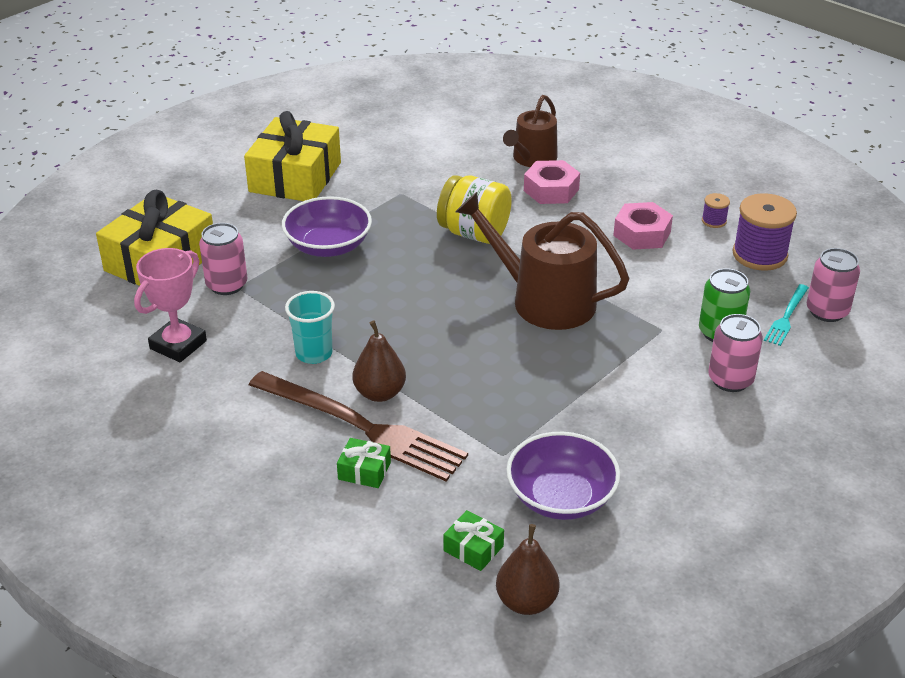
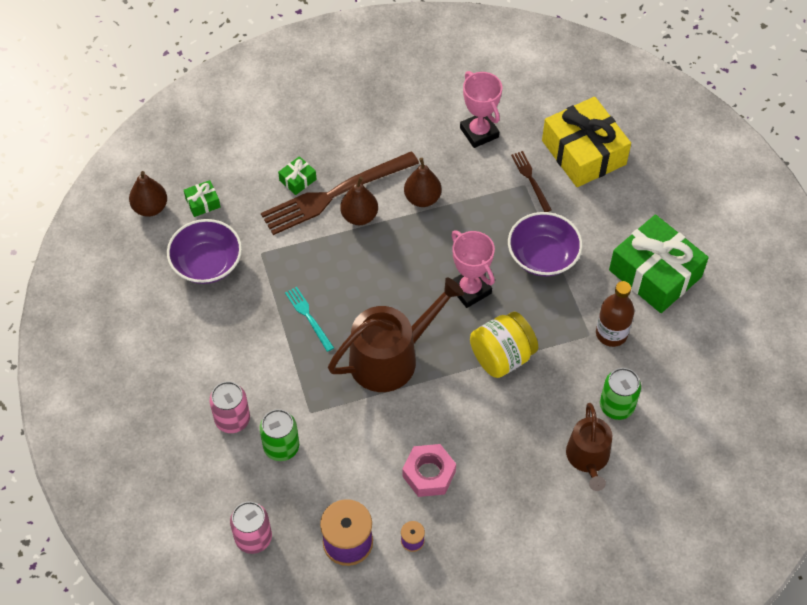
camera: 120 degrees right, 20 degrees up
pink can [199,223,247,295] -> brown fork [511,151,552,212]
yellow gift [244,111,341,201] -> green gift [609,215,709,313]
turquoise cup [285,291,335,364] -> brown pear [404,158,441,207]
brown watering can [503,95,558,167] -> brown watering can turned 150 degrees counterclockwise [566,403,612,491]
pink nut [524,160,580,204] -> none
turquoise fork [764,284,809,346] -> turquoise fork moved to [285,287,334,352]
none -> pink trophy [452,230,495,308]
none -> brown bottle [596,281,634,347]
none -> green can [600,368,641,420]

